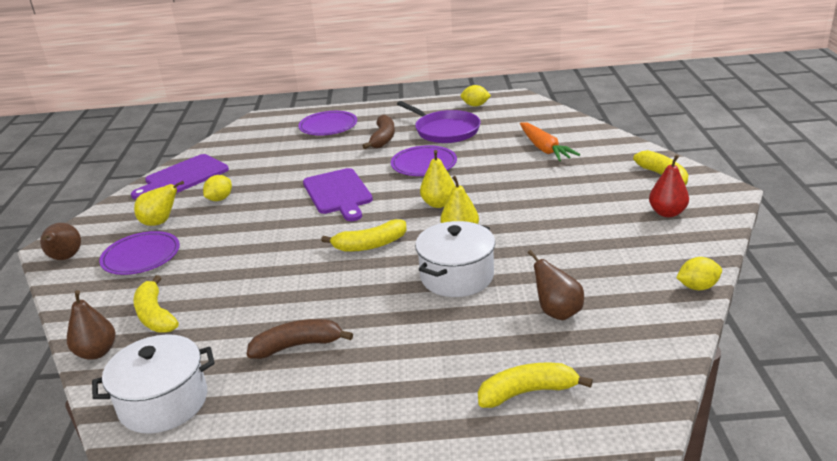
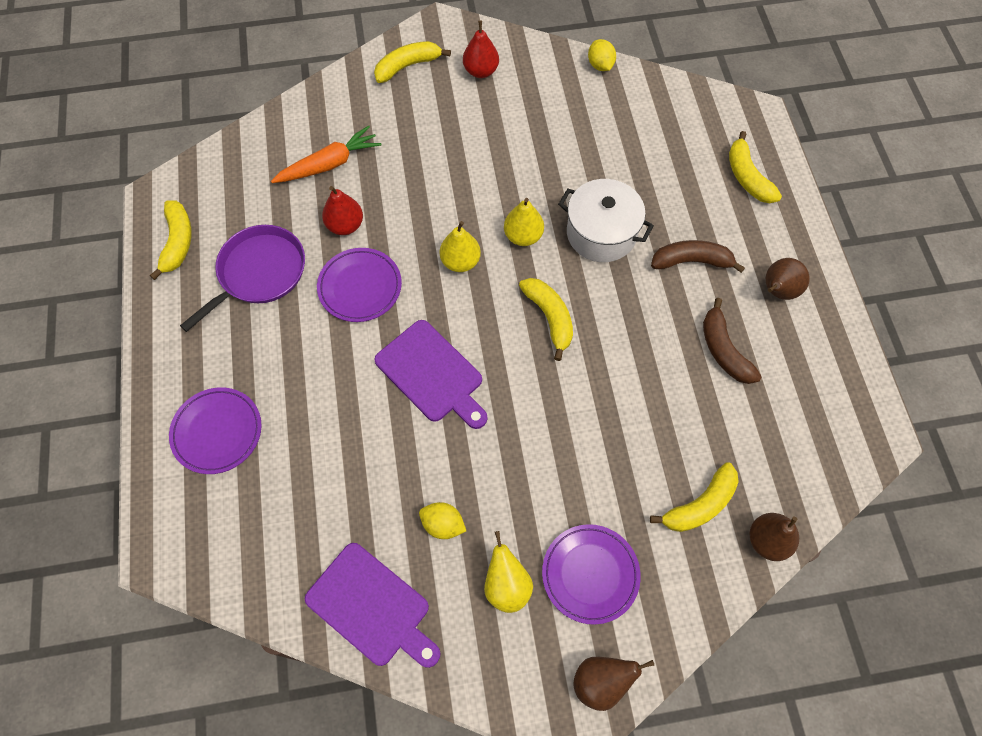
camera: 100 degrees left, 35 degrees up
white pot [92,335,215,434] -> none
purple cutting board [303,168,373,221] -> purple cutting board turned 75 degrees clockwise [375,320,487,429]
brown banana [362,115,395,149] -> brown banana moved to [651,240,745,273]
yellow lemon [461,85,491,106] -> yellow banana [150,200,192,280]
brown pear [528,250,584,320] -> brown pear moved to [766,258,810,300]
none -> red pear [322,186,363,235]

